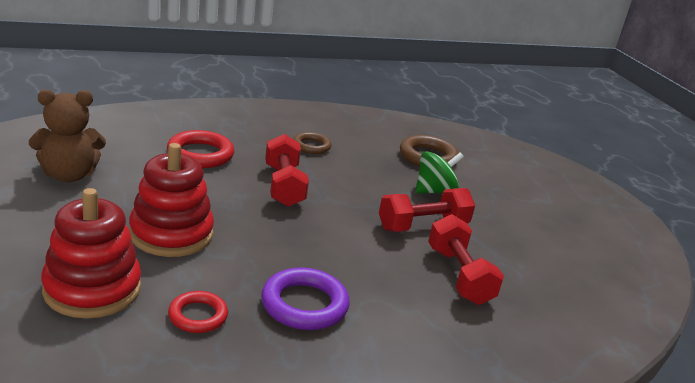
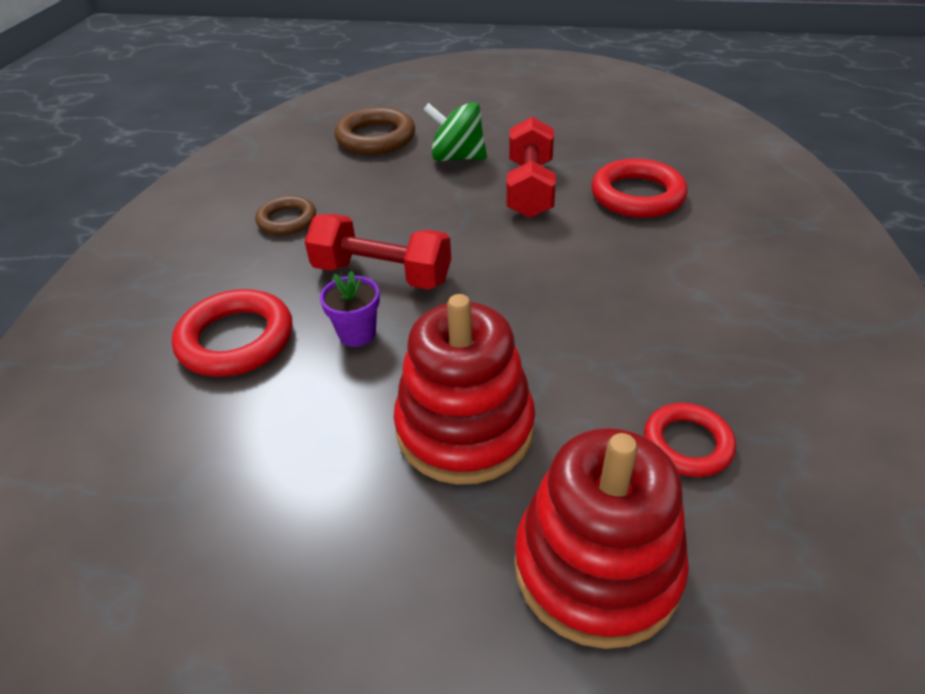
camera: 55 degrees left, 15 degrees up
brown teddy bear [29,90,106,182] -> none
purple ring [261,267,350,330] -> none
green spinning top [415,151,464,194] -> green spinning top turned 75 degrees counterclockwise [423,102,487,161]
red dumbbell [428,214,504,305] -> red ring [591,158,688,218]
none -> purple flower pot [320,271,380,347]

